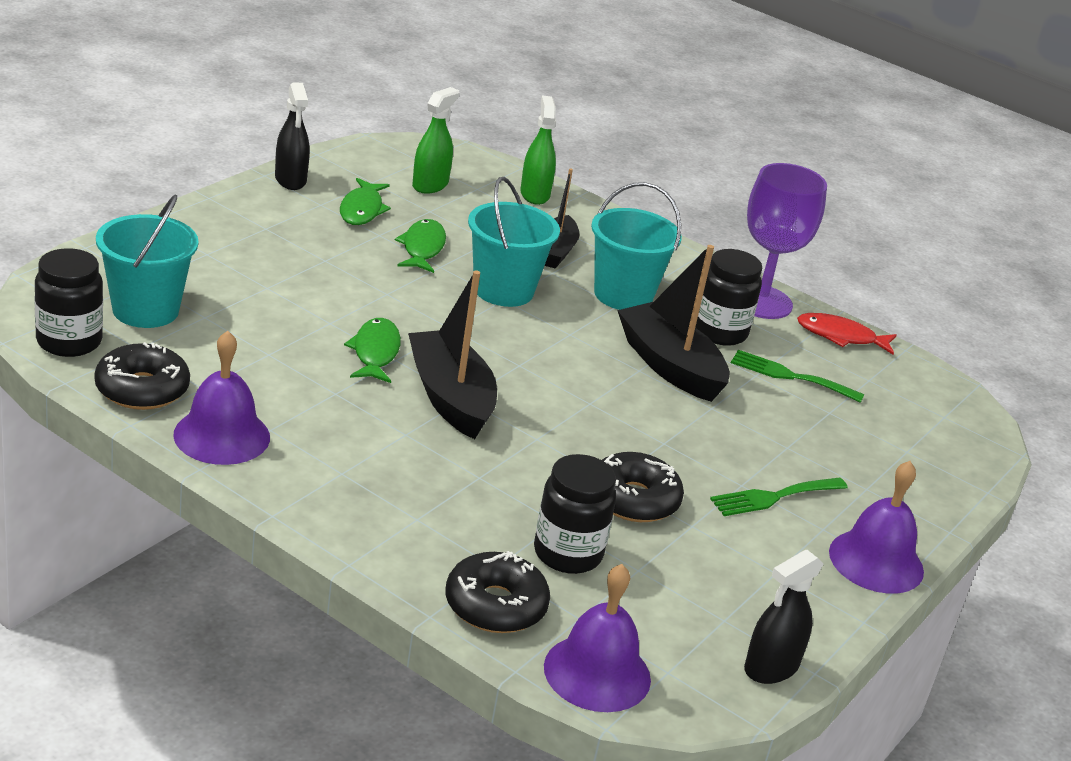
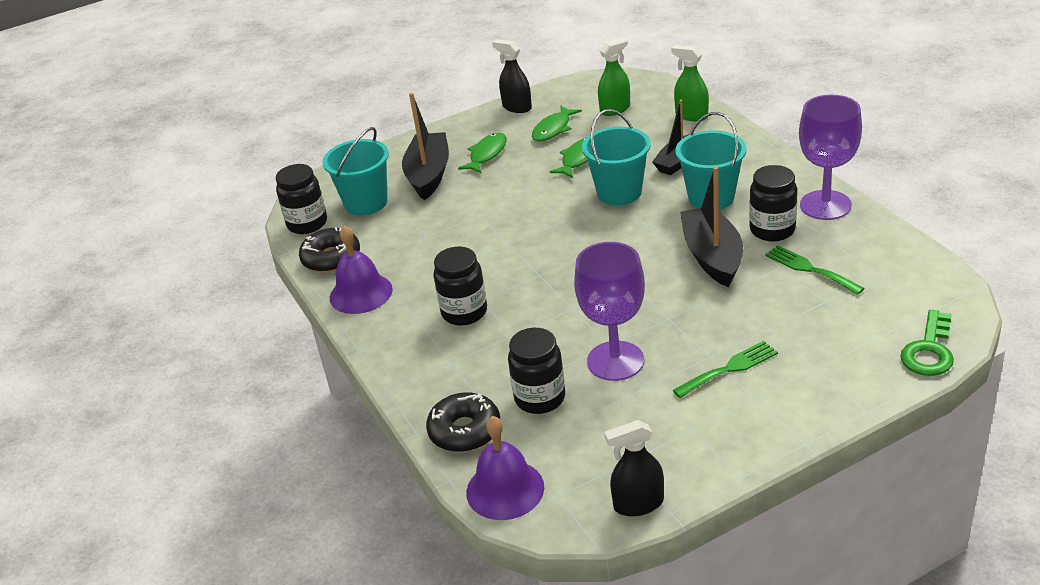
camera: 35 degrees right, 5 degrees up
black spray bottle [275,83,310,190] -> black spray bottle turned 120 degrees clockwise [492,39,532,113]
green fish [344,318,401,383] -> green fish moved to [458,133,507,173]
black boat [408,270,497,439] -> black boat moved to [402,92,449,200]
green spray bottle [520,95,556,205] -> green spray bottle turned 75 degrees counterclockwise [671,45,709,121]
black donut [602,452,684,522] -> purple goblet [574,242,645,381]
green fork [710,477,848,516] -> green fork turned 150 degrees clockwise [673,341,778,398]
red fish [797,313,897,355] -> none
purple bell [829,461,924,594] -> none
none -> black jar [433,246,487,325]
none -> green key [900,310,954,376]

